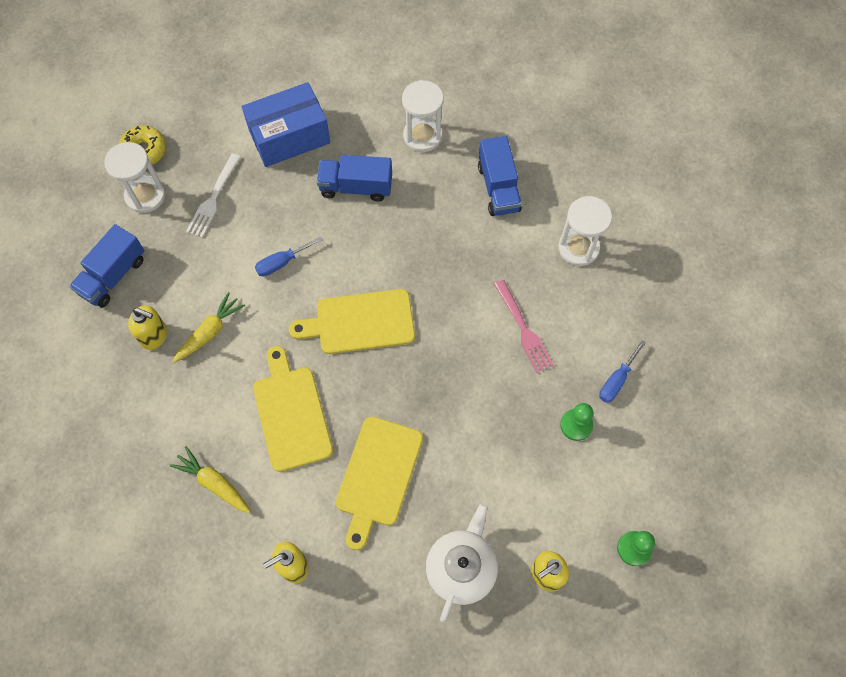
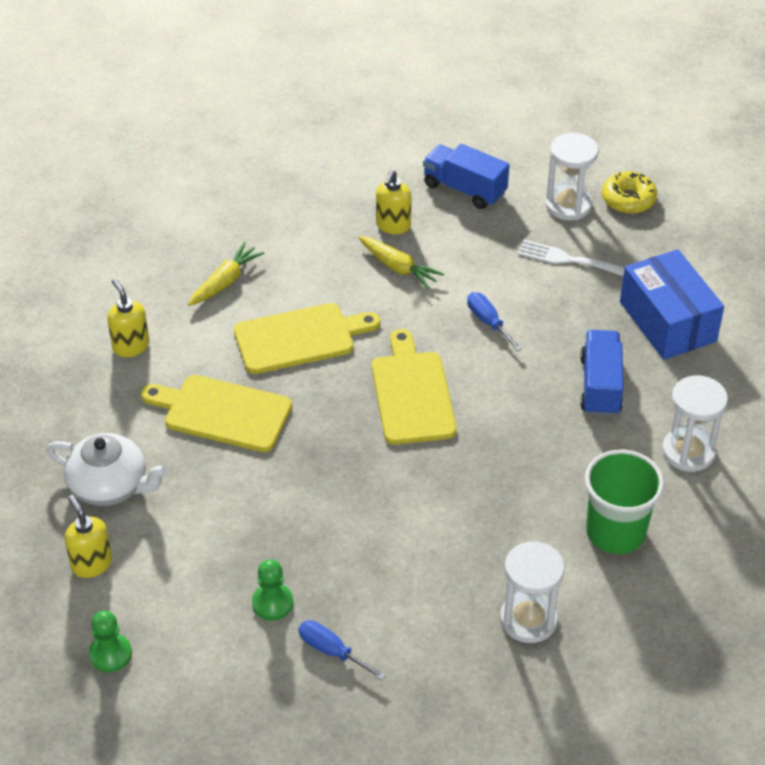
camera: 90 degrees right, 20 degrees down
blue truck [478,136,522,216] -> green cup [585,450,664,554]
pink fork [494,280,554,373] -> none

